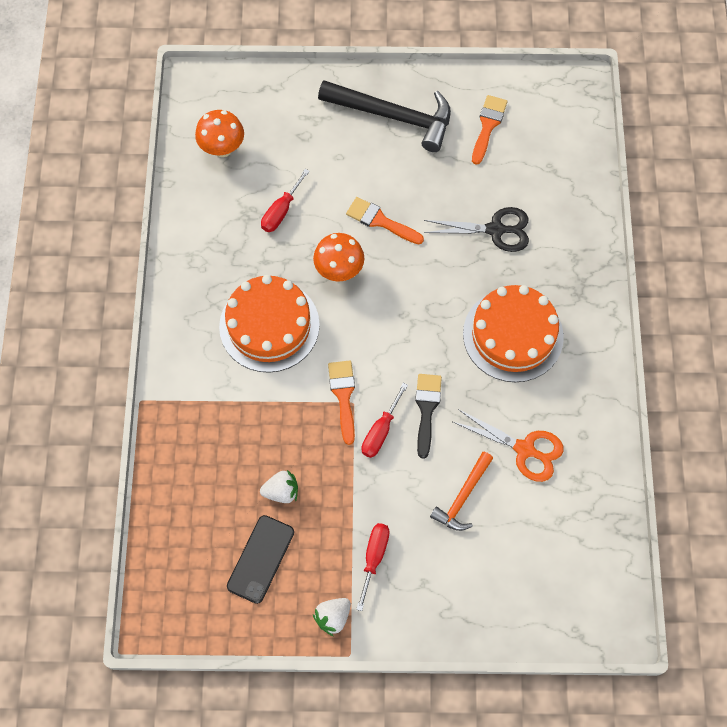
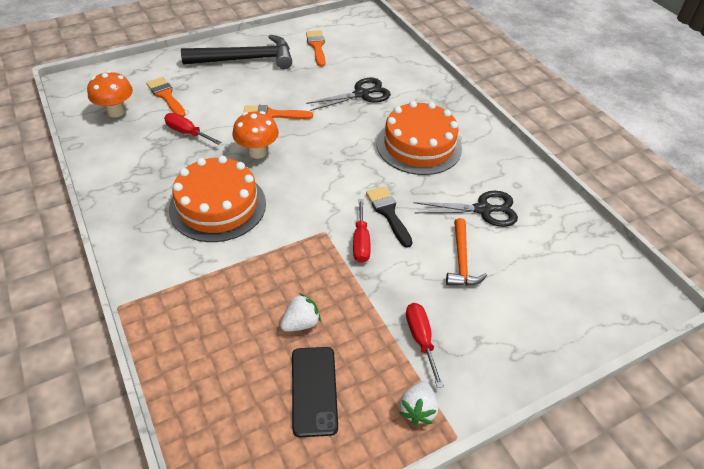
camera: 30 degrees left, 20 degrees down
red screwdriver [261,169,310,232] -> red screwdriver turned 120 degrees clockwise [164,113,221,145]
orange brush [328,361,355,445] -> orange brush moved to [146,77,186,117]
orange scissors [453,409,564,482] -> black scissors [413,191,518,227]

